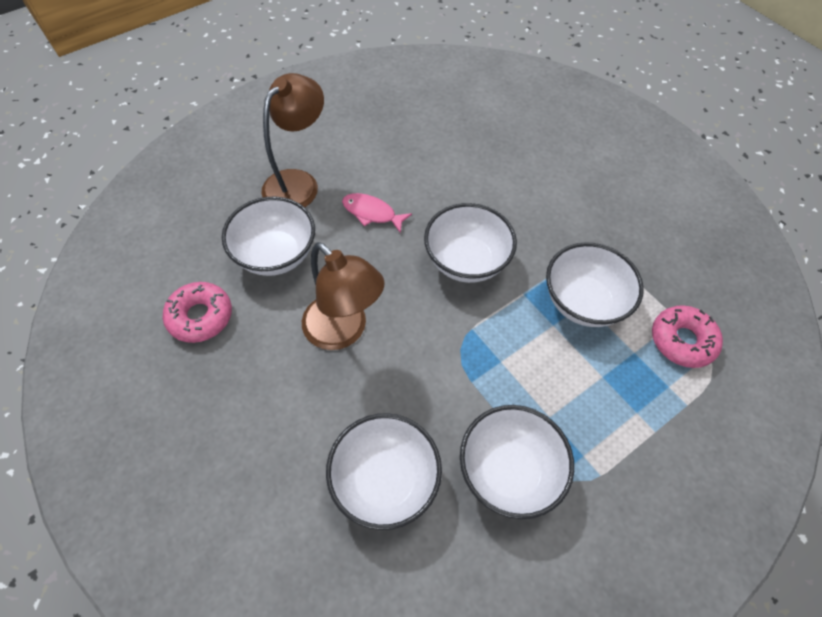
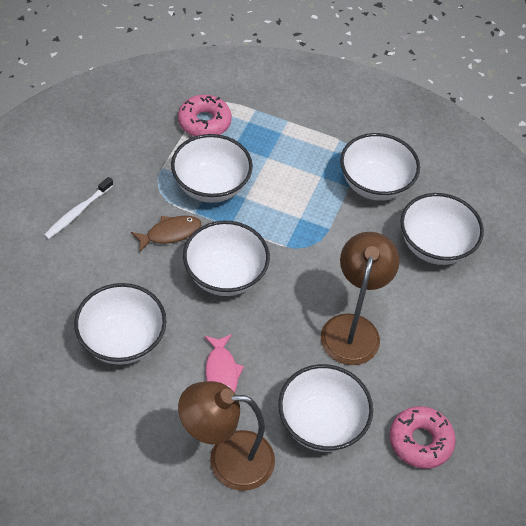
camera: 125 degrees left, 5 degrees down
none -> white toothbrush [44,177,113,239]
none -> white bowl [74,283,166,365]
none -> brown fish [131,216,201,252]

